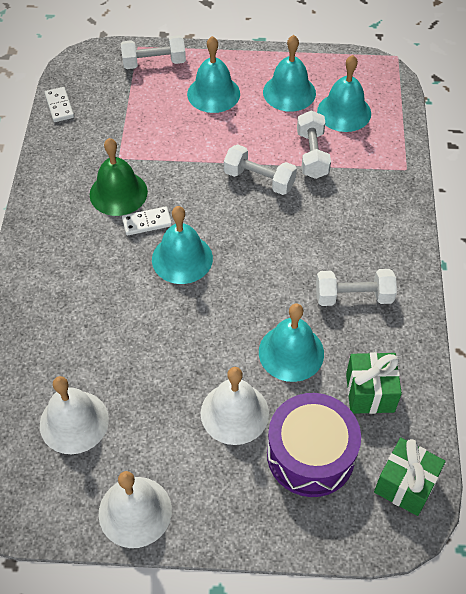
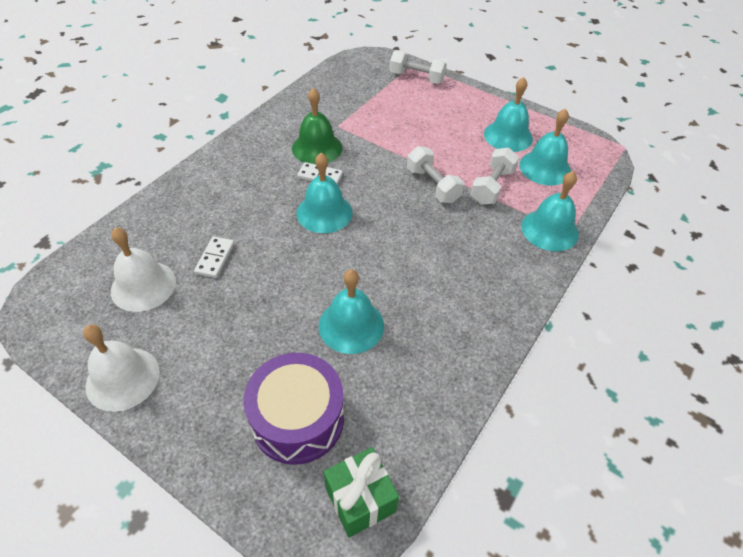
camera: 30 degrees right, 5 degrees down
white domino [45,87,74,122] -> white domino moved to [194,236,234,278]
turquoise bell [187,36,240,113] -> turquoise bell moved to [521,171,579,251]
white bell [201,367,269,445] -> none
white dumbbell [316,269,397,306] -> none
green gift [346,352,402,414] -> none

